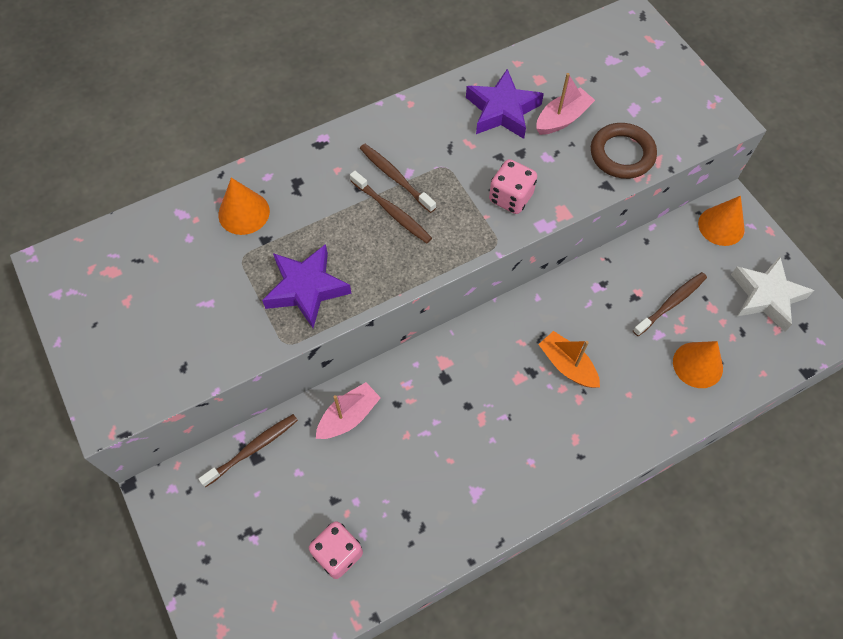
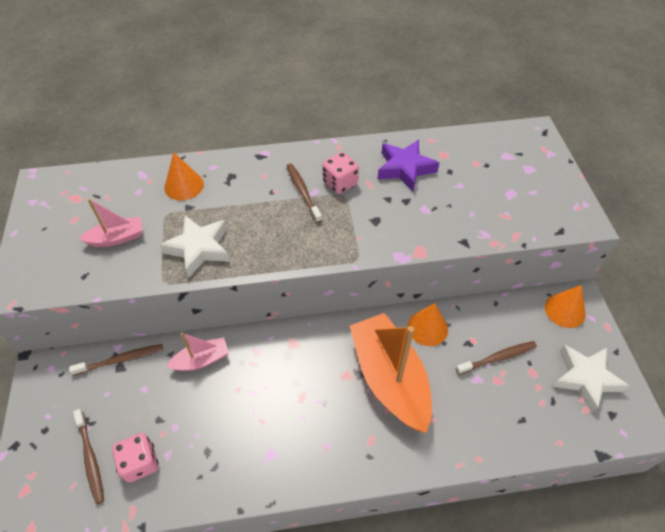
camera: 20 degrees right, 10 degrees down
purple star [262,244,352,328] -> white star [159,216,230,277]
brown toothbrush [350,171,432,243] -> brown toothbrush moved to [73,409,104,504]
pink dice [489,159,537,214] -> pink dice moved to [322,152,359,194]
pink boat [536,73,595,135] -> pink boat moved to [79,199,143,247]
orange boat [538,331,600,388] -> orange boat [350,313,432,433], size x2.05
brown ring [591,123,657,179] -> none
orange cone [673,341,723,388] -> orange cone moved to [408,303,448,346]

